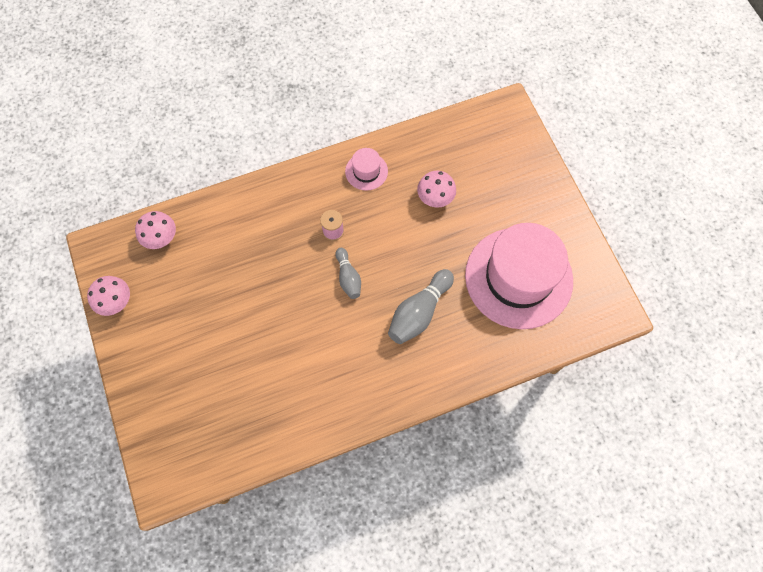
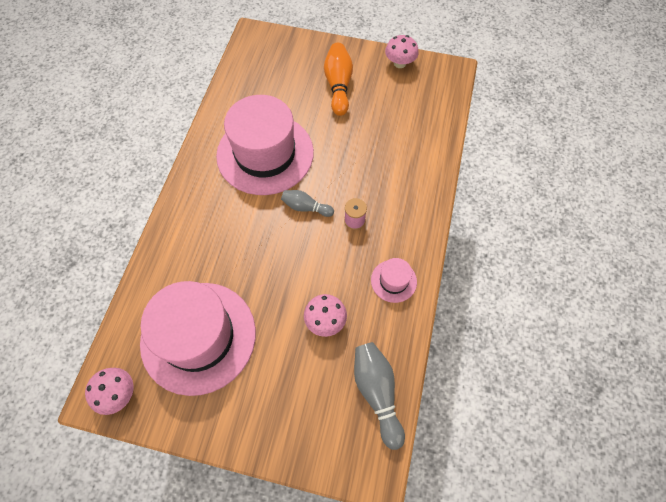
camera: 125 degrees right, 5 degrees down
pink mushroom [135,211,176,249] -> pink mushroom moved to [85,368,134,415]
grey bowling pin [388,269,454,344] -> grey bowling pin moved to [354,342,405,450]
none -> pink hat [216,95,314,195]
none -> orange bowling pin [324,43,353,116]

